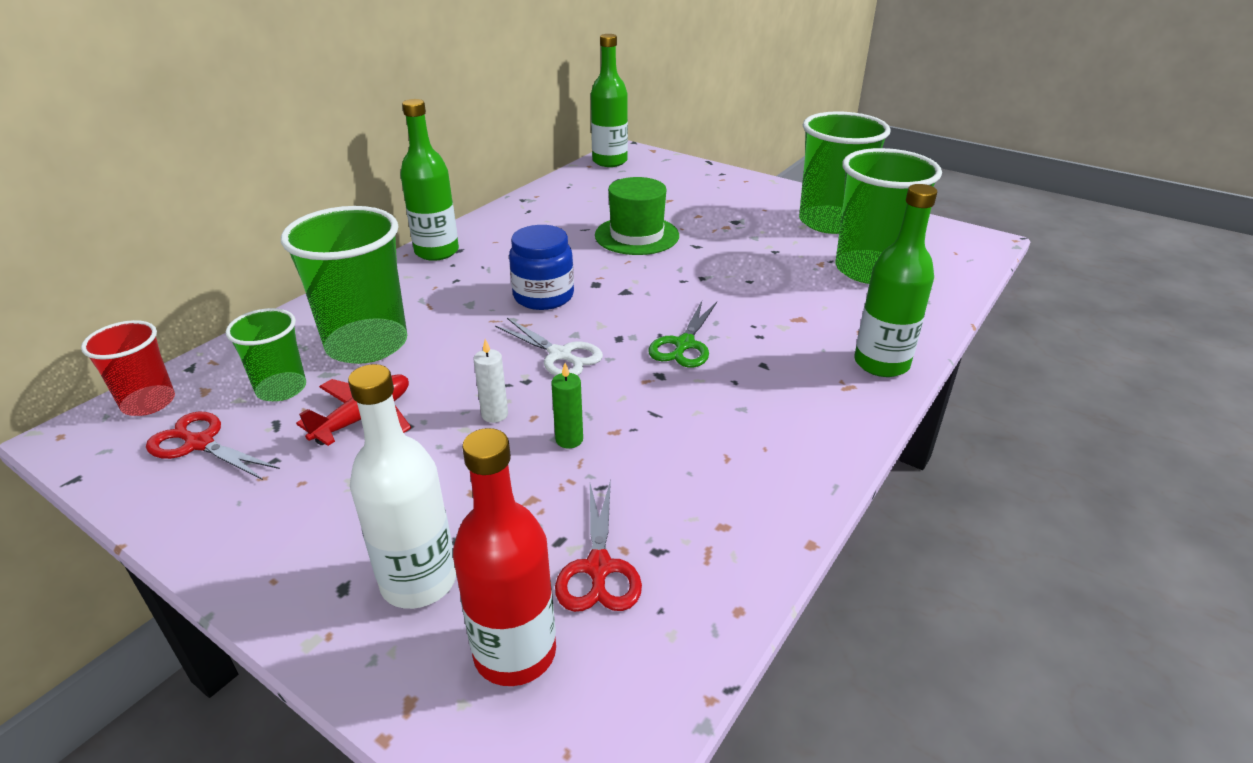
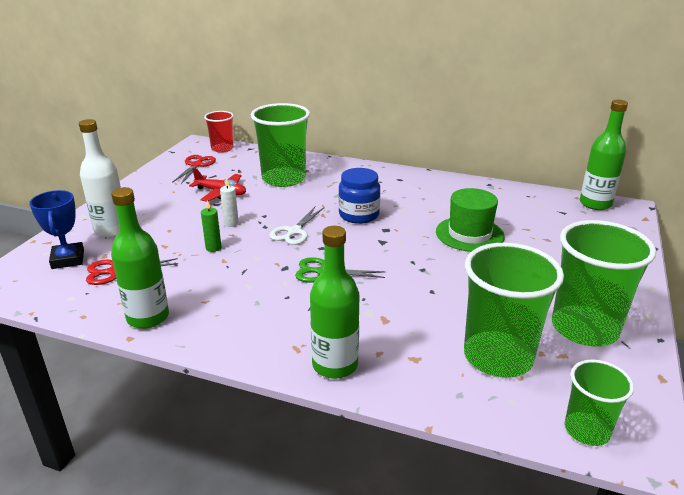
camera: 75 degrees right, 5 degrees down
green cup [226,308,306,401] -> green cup moved to [564,360,634,446]
green bottle [400,99,459,261] -> green bottle moved to [111,187,169,329]
red bottle [453,428,556,686] -> blue trophy [29,190,84,269]

